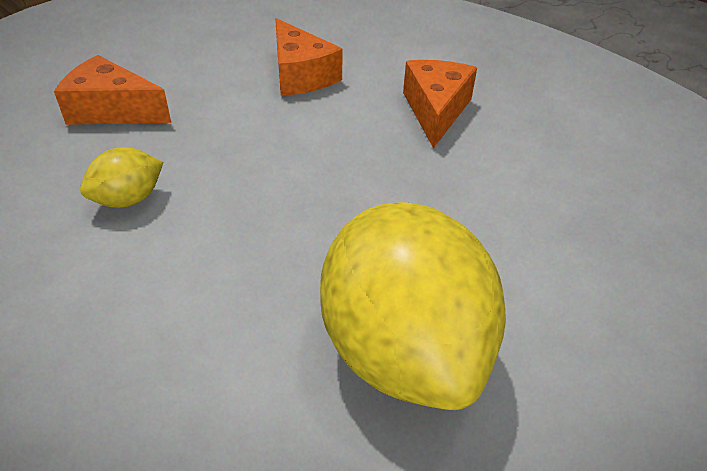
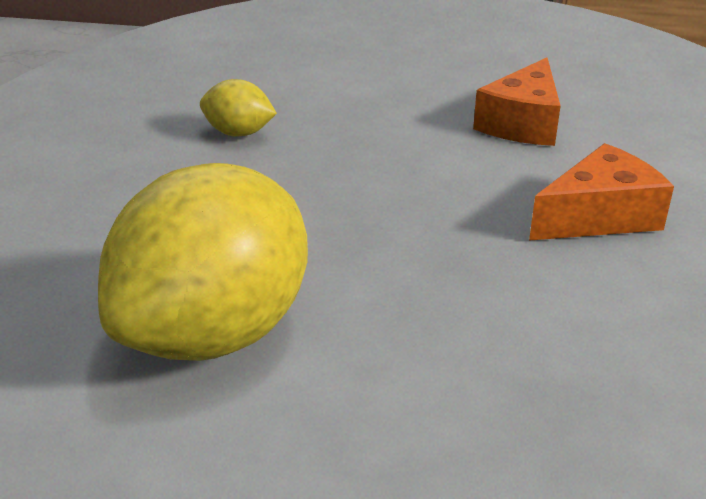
camera: 55 degrees right, 10 degrees down
orange cheese [54,55,171,125] -> none

